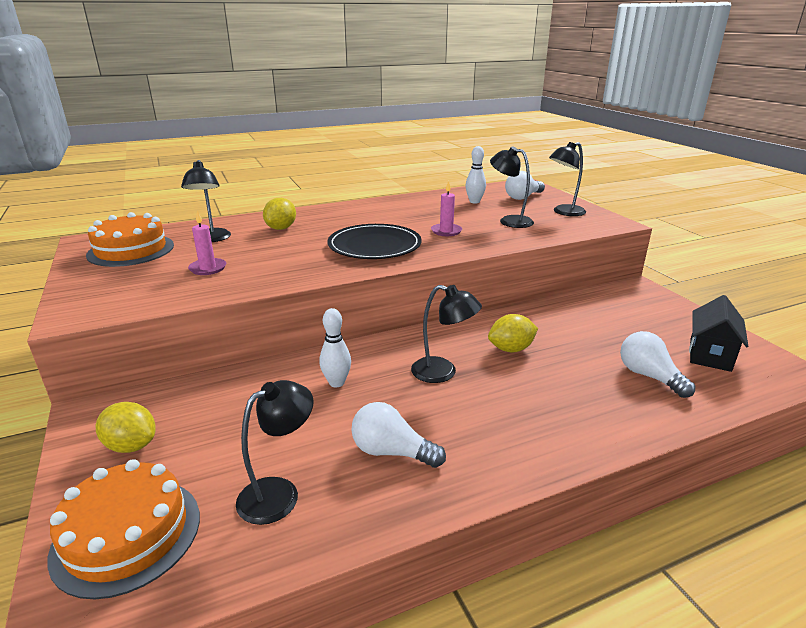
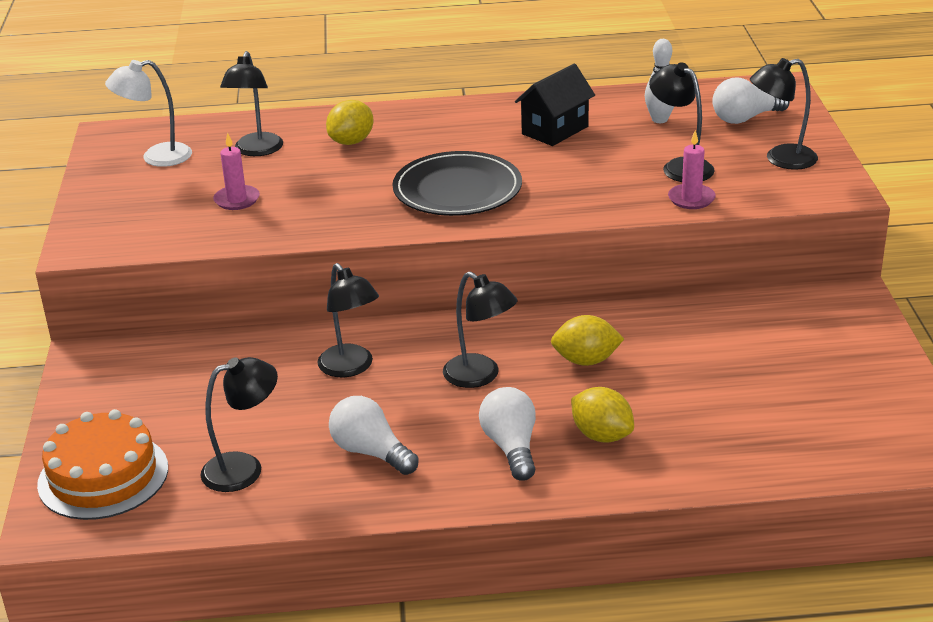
camera: 20 degrees right, 5 degrees up
orange cake [86,212,174,267] -> white lamp [105,60,192,167]
yellow lemon [96,402,156,453] -> yellow lemon moved to [571,387,634,443]
white bowling pin [319,308,351,387] -> black lamp [318,263,379,377]
pink candle [431,181,462,236] -> pink candle moved to [668,130,716,209]
white light bulb [620,331,695,398] -> white light bulb moved to [479,387,536,481]
black house [689,295,748,372] -> black house moved to [515,64,595,146]

